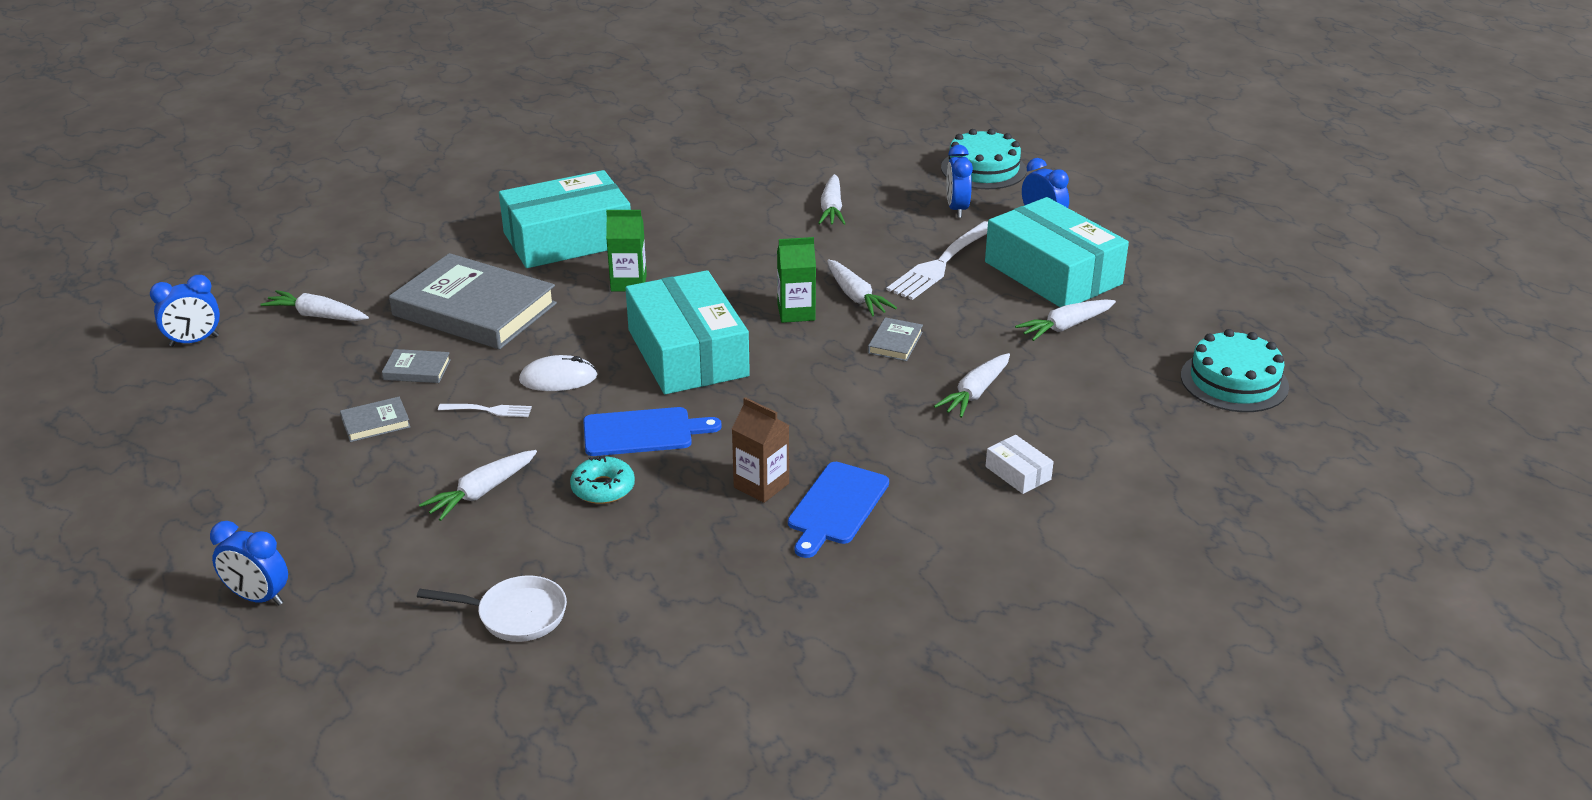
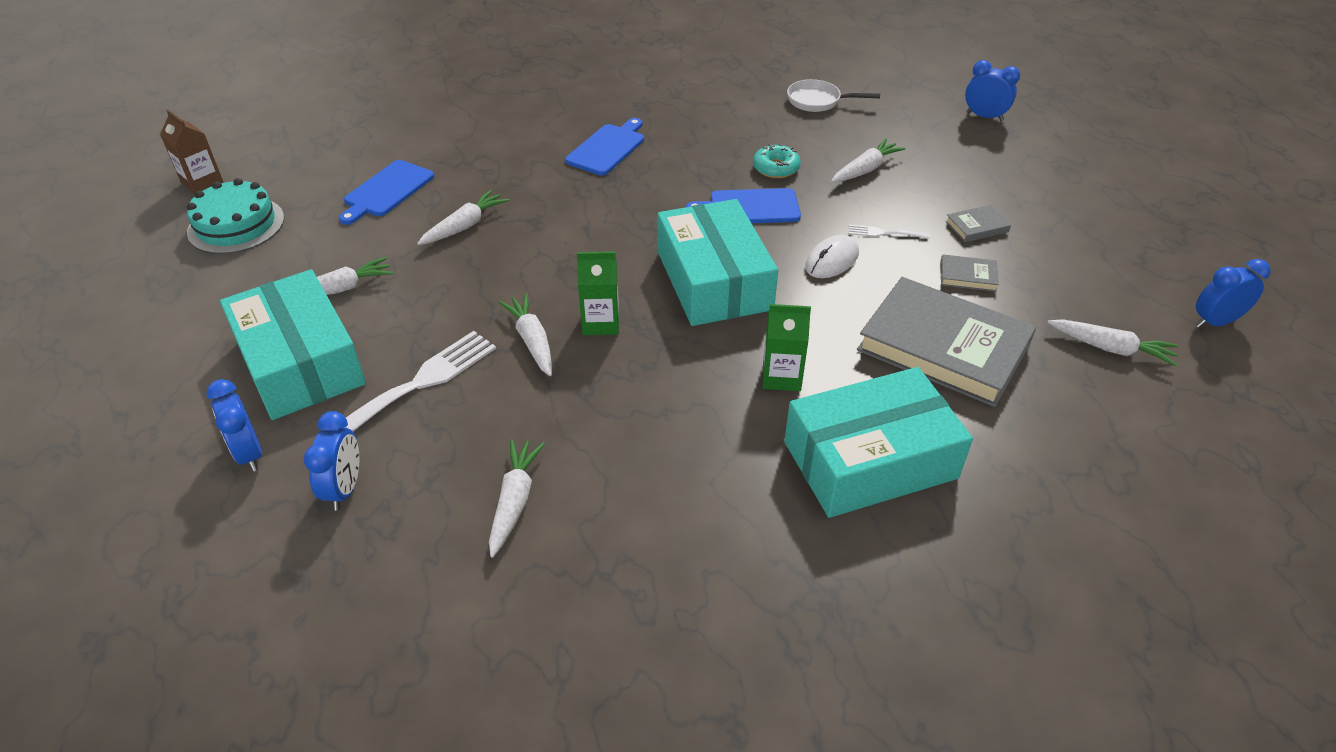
camera: 175 degrees left, 10 degrees up
white mouse [519,355,597,391] -> white mouse turned 45 degrees counterclockwise [805,235,859,278]
brown carton [732,397,789,503] -> brown carton moved to [160,110,223,194]
grey book [868,317,923,361] -> none
turquoise cake [941,129,1027,189] -> none
white box [986,435,1054,494] -> none
none -> blue cutting board [339,160,434,225]

